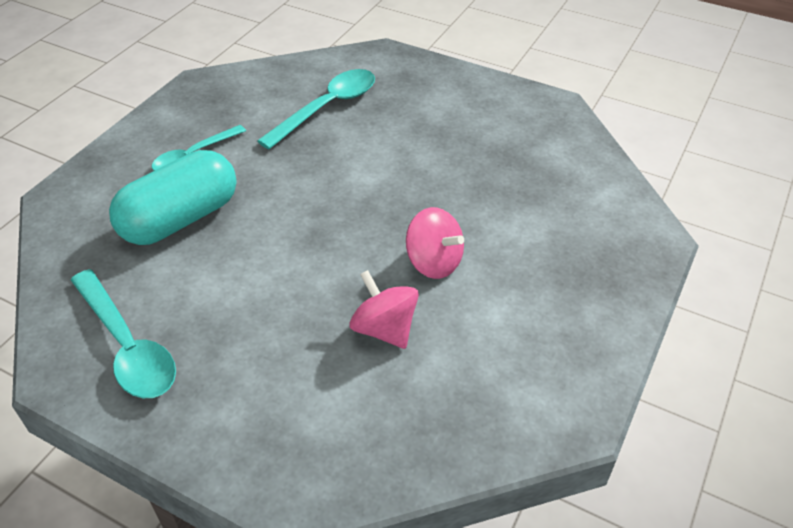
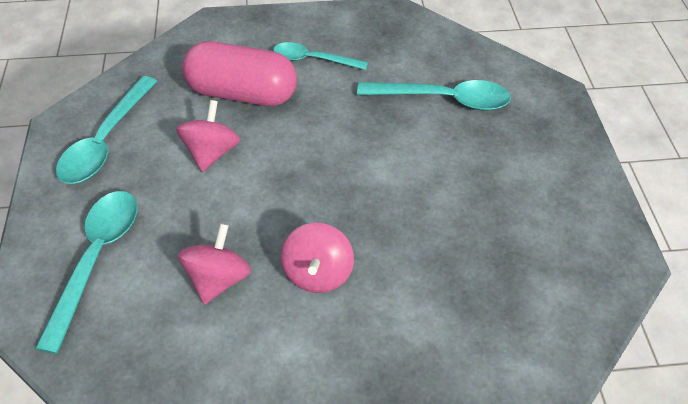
camera: 55 degrees right, 5 degrees up
turquoise capsule [109,150,237,245] -> pink capsule [182,41,297,106]
none -> turquoise spoon [35,191,138,354]
none -> pink spinning top [176,100,240,172]

